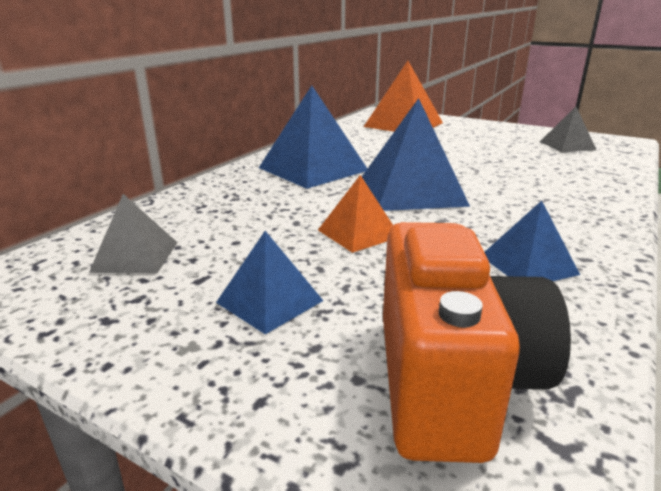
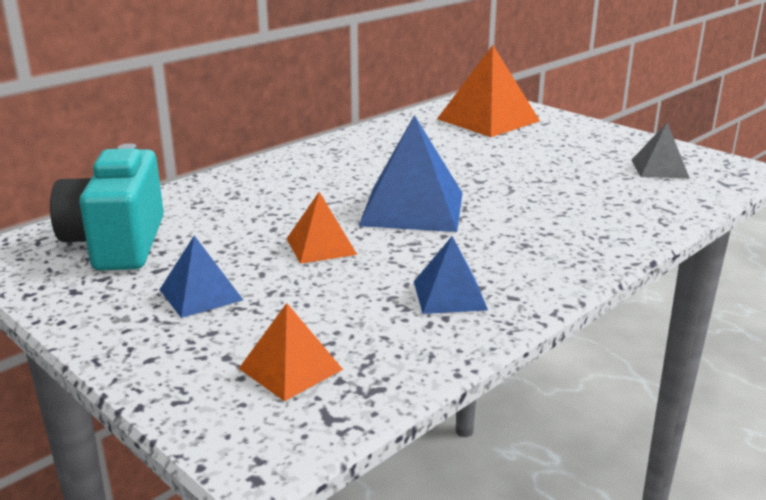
camera: 15 degrees right, 0 degrees up
grey pyramid [89,194,178,273] -> turquoise camera [50,143,164,271]
blue pyramid [259,85,367,189] -> none
orange camera [383,222,571,463] -> orange pyramid [238,303,343,401]

